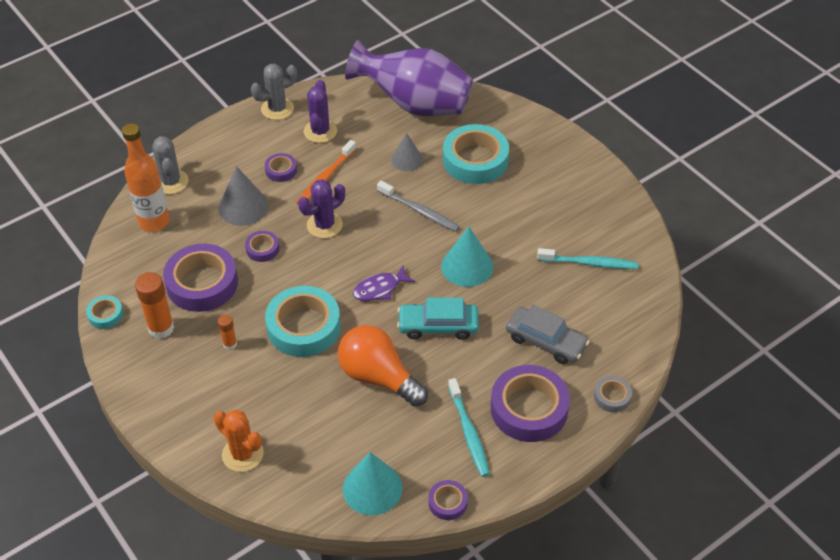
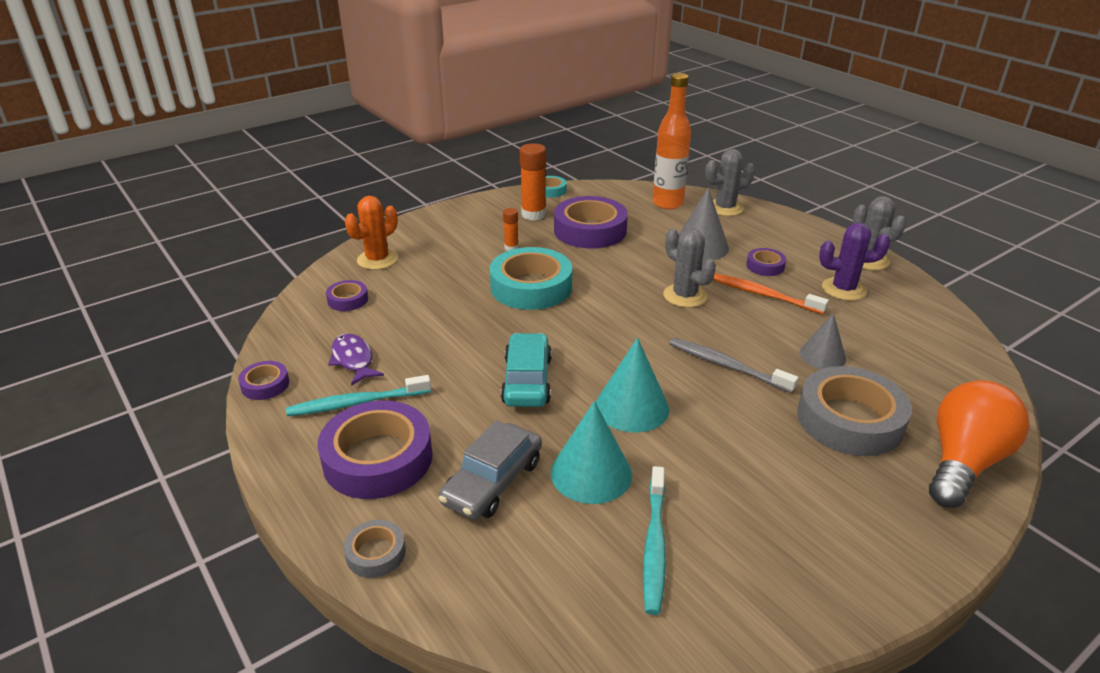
camera: 90 degrees right, 15 degrees down
purple tape [245,231,279,262] -> purple tape moved to [326,280,368,311]
purple cactus [298,179,345,238] -> grey cactus [663,229,716,308]
orange light bulb [338,325,428,407] -> orange light bulb moved to [929,380,1030,508]
turquoise cone [343,452,403,515] -> turquoise cone moved to [551,401,632,504]
purple vase [345,40,473,116] -> none
purple fish [353,266,415,301] -> purple fish moved to [328,333,384,386]
grey toothbrush [377,181,460,232] -> grey toothbrush turned 90 degrees clockwise [669,338,799,393]
turquoise tape [443,124,509,184] -> grey tape [797,366,912,456]

